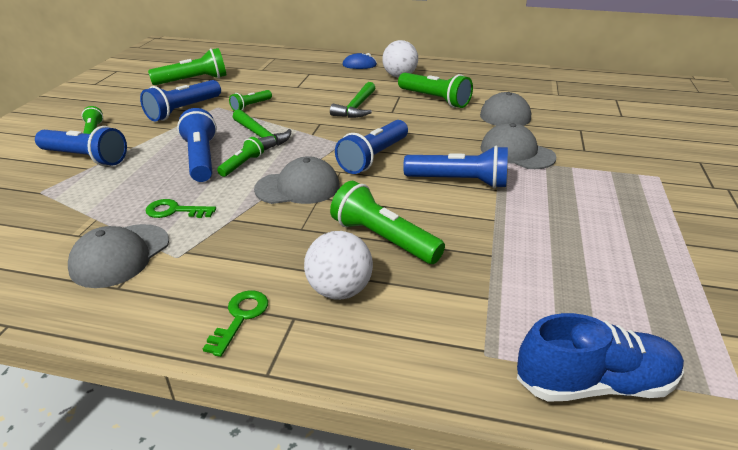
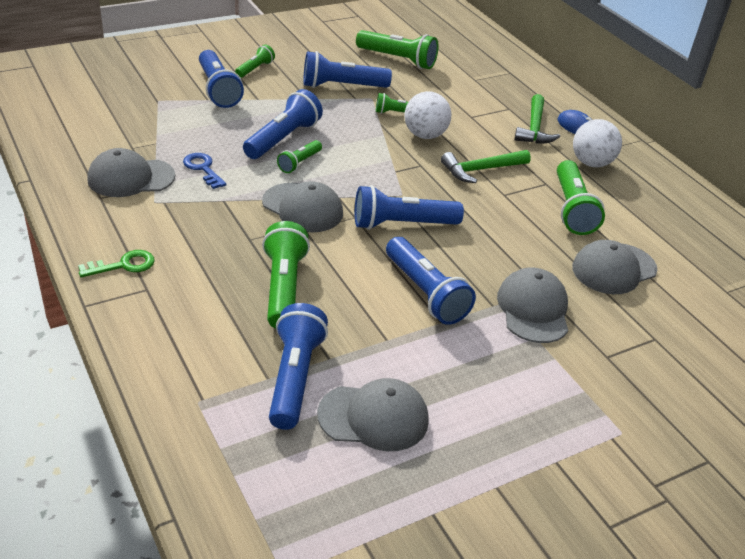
camera: 45 degrees right, 5 degrees up
green key [146,199,216,218] -> blue key [183,153,227,189]
green flashlight [217,137,264,177] -> green flashlight turned 135 degrees clockwise [277,140,322,173]
green hammer [233,109,291,151] -> green hammer moved to [514,94,560,144]
white ball [304,231,373,300] -> white ball moved to [404,91,451,139]
blue shoe [517,313,684,402] -> none
none -> blue flashlight [269,303,328,430]
none -> grey cap [317,378,429,451]

